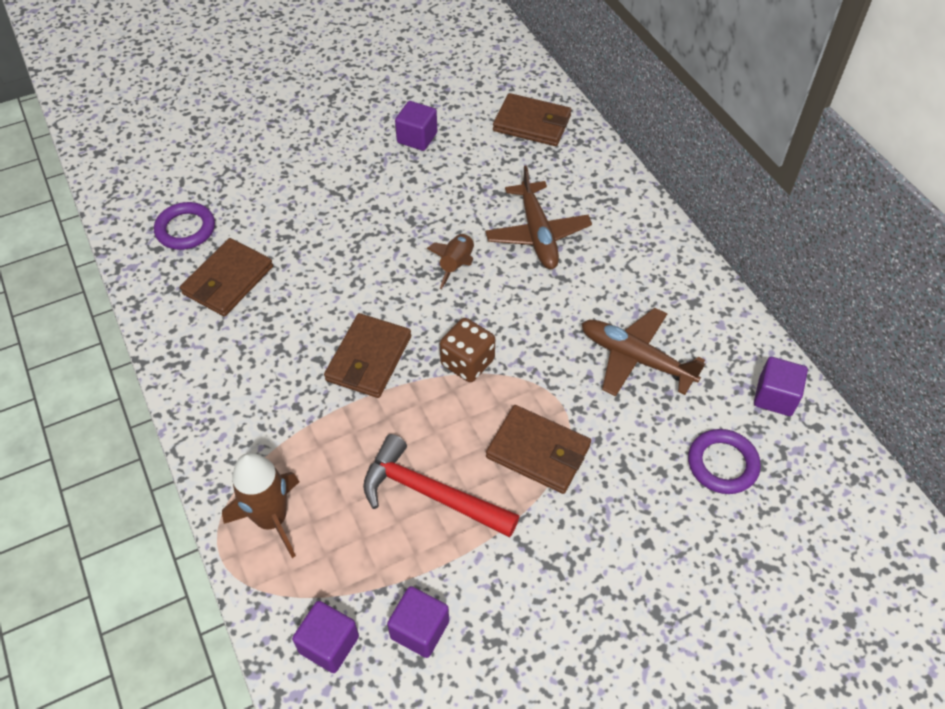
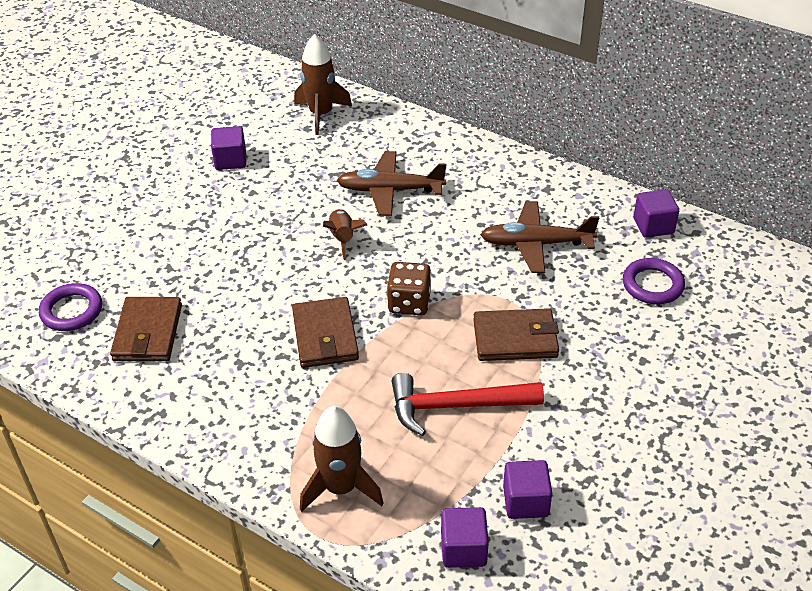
camera: 30 degrees left, 10 degrees down
brown plane [485,165,592,269] -> brown plane turned 135 degrees clockwise [336,151,447,216]
brown wallet [493,93,572,146] -> brown rocket [294,34,352,135]

